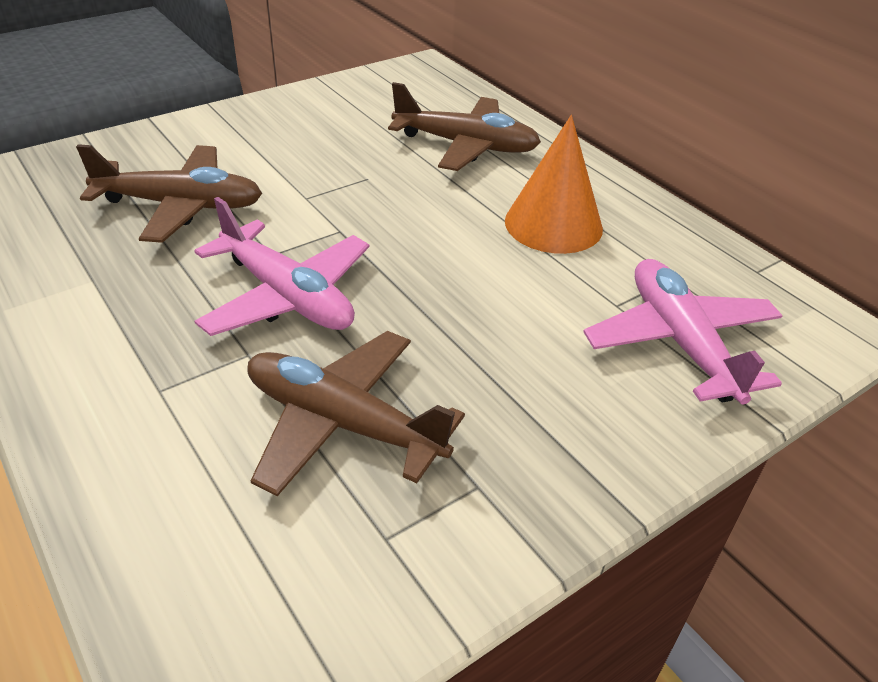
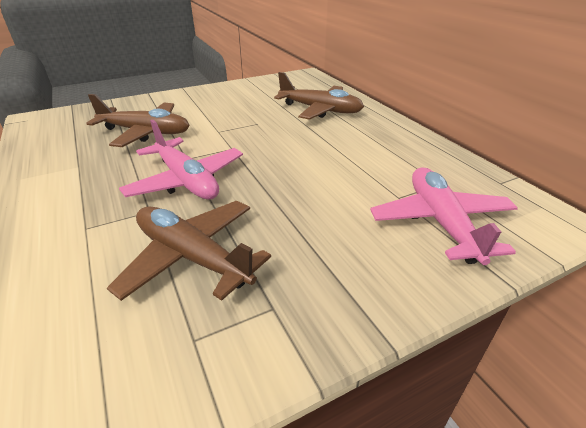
camera: 10 degrees right, 5 degrees down
orange cone [505,115,603,254] -> none

